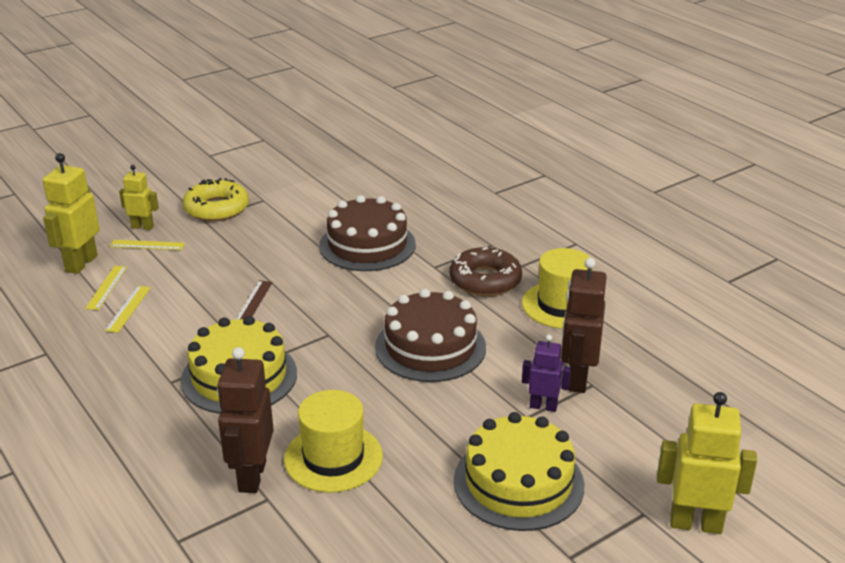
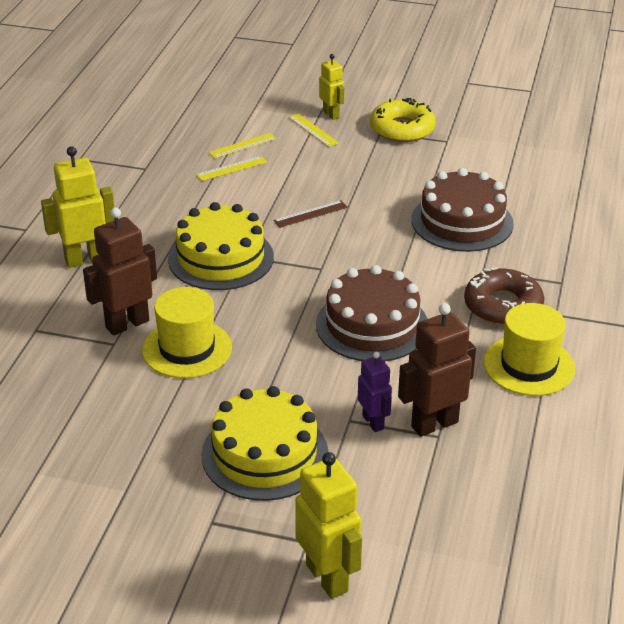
camera: 50 degrees right, 5 degrees up
yellow robot [43,153,100,274] -> yellow robot moved to [41,146,115,268]

